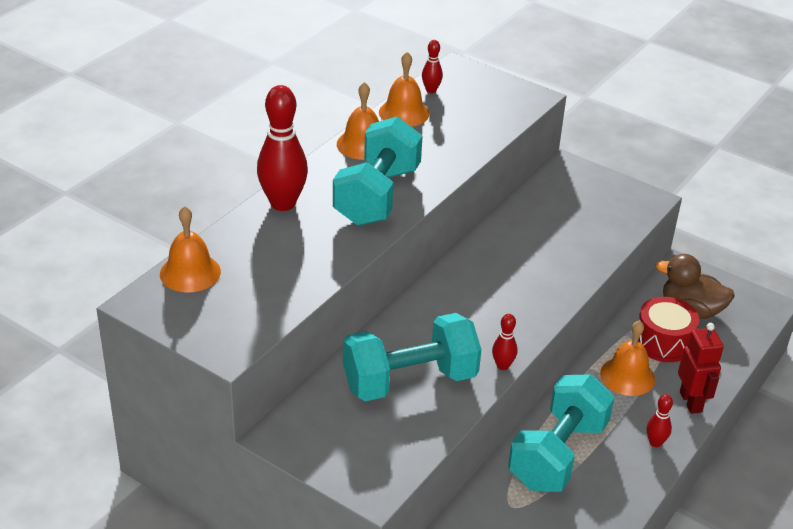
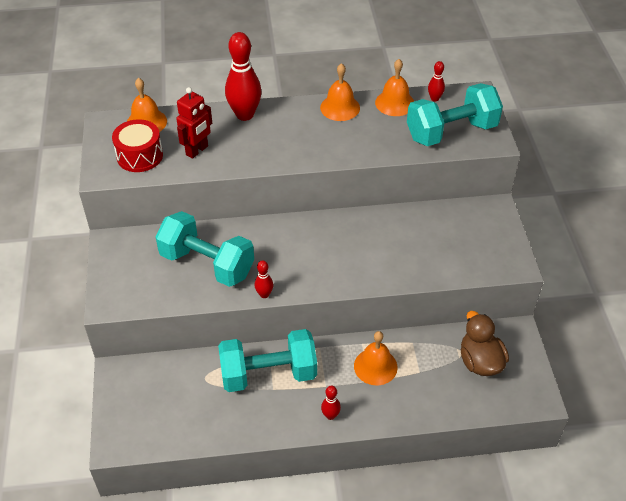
camera: 50 degrees right, 10 degrees up
turquoise dumbbell [333,116,423,226] -> turquoise dumbbell moved to [407,83,503,146]
red drum [638,297,699,362] -> red drum moved to [112,119,163,172]
red robot [678,323,724,414] -> red robot moved to [176,87,212,159]

